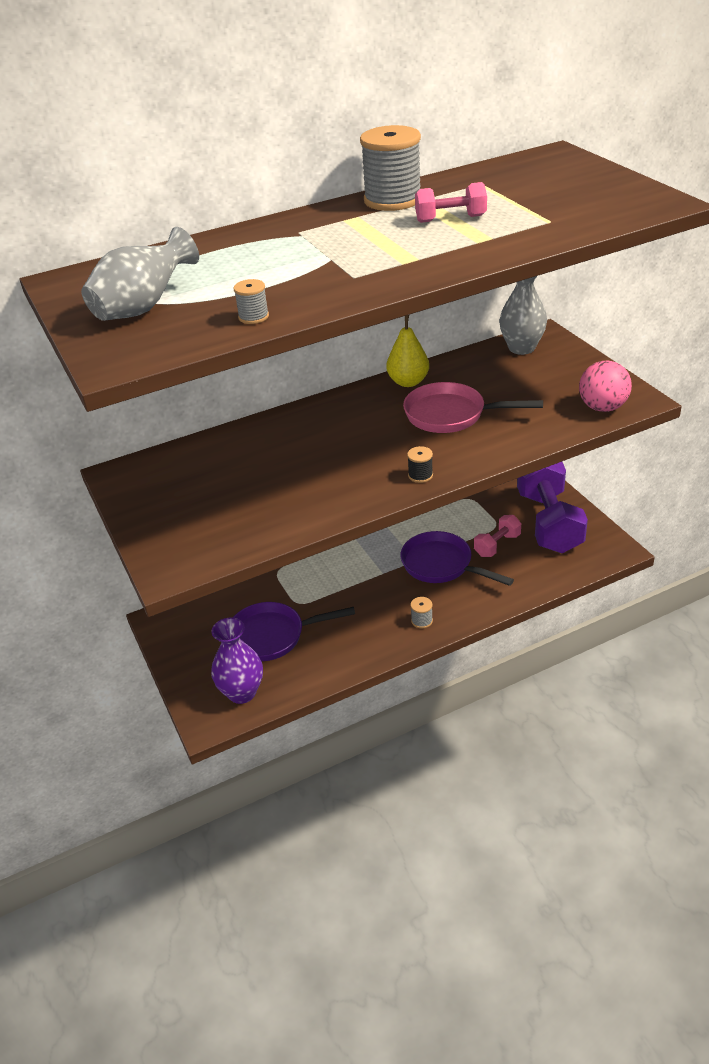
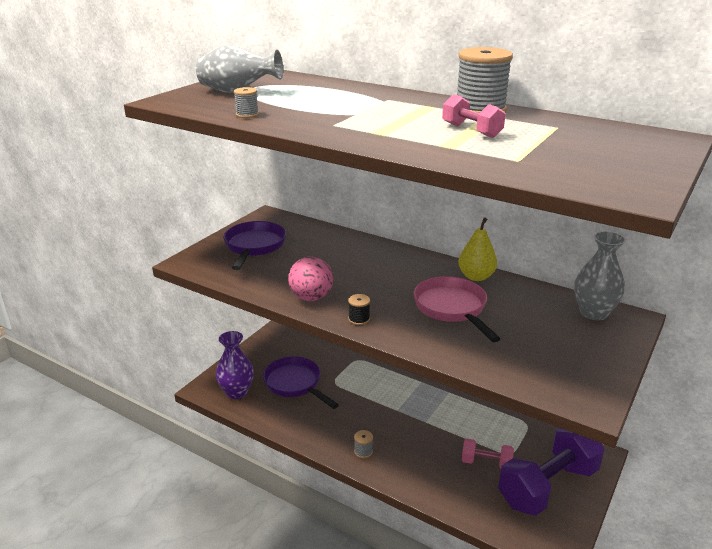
camera: 55 degrees right, 10 degrees down
purple pan [400,531,514,586] -> purple pan moved to [224,221,286,270]
pink ball [579,361,632,412] -> pink ball moved to [288,256,333,301]

